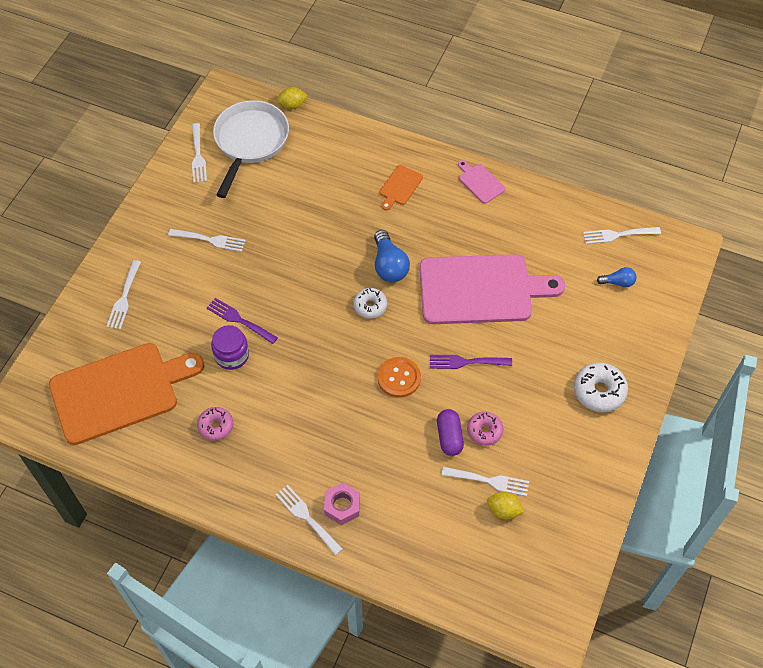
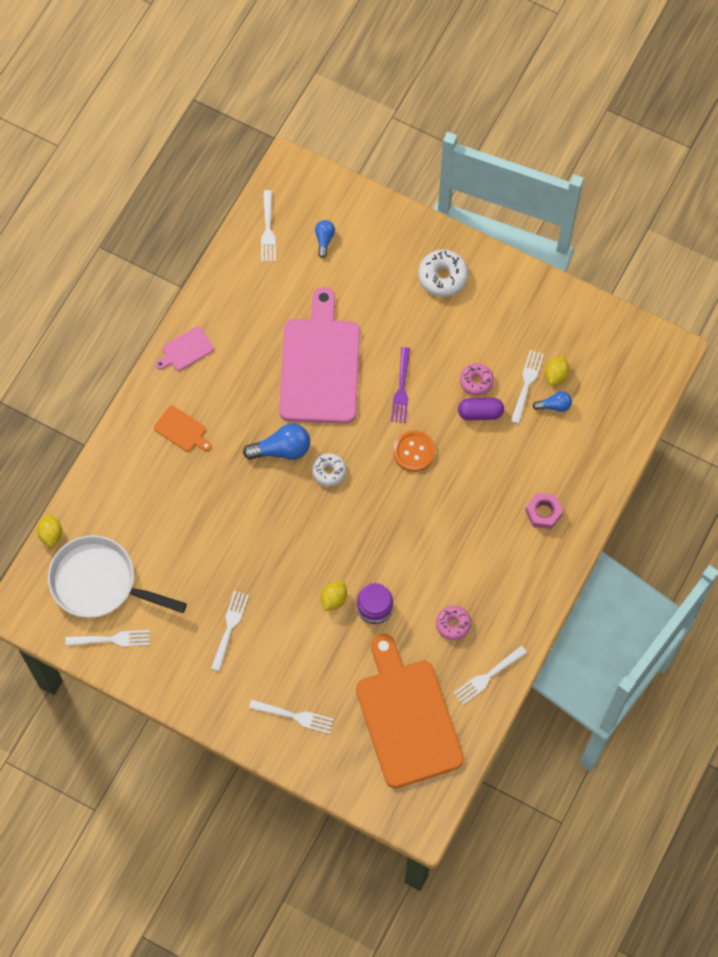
camera: 85 degrees left, 10 degrees up
purple fork [207,298,278,344] -> yellow lemon [321,581,347,611]
white fork [276,485,343,555] -> white fork moved to [454,646,527,705]
none -> blue light bulb [532,391,572,412]

